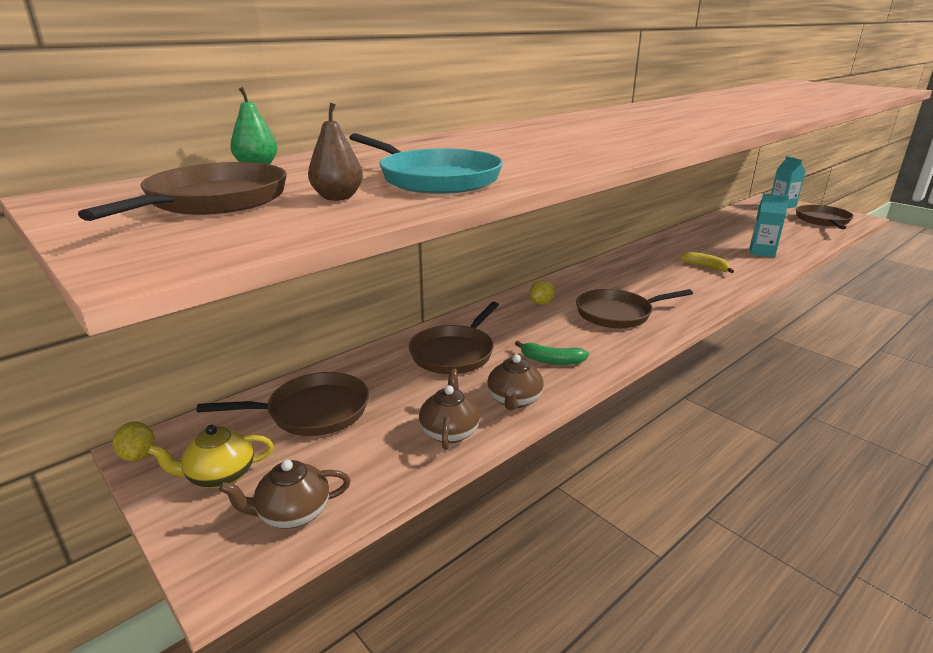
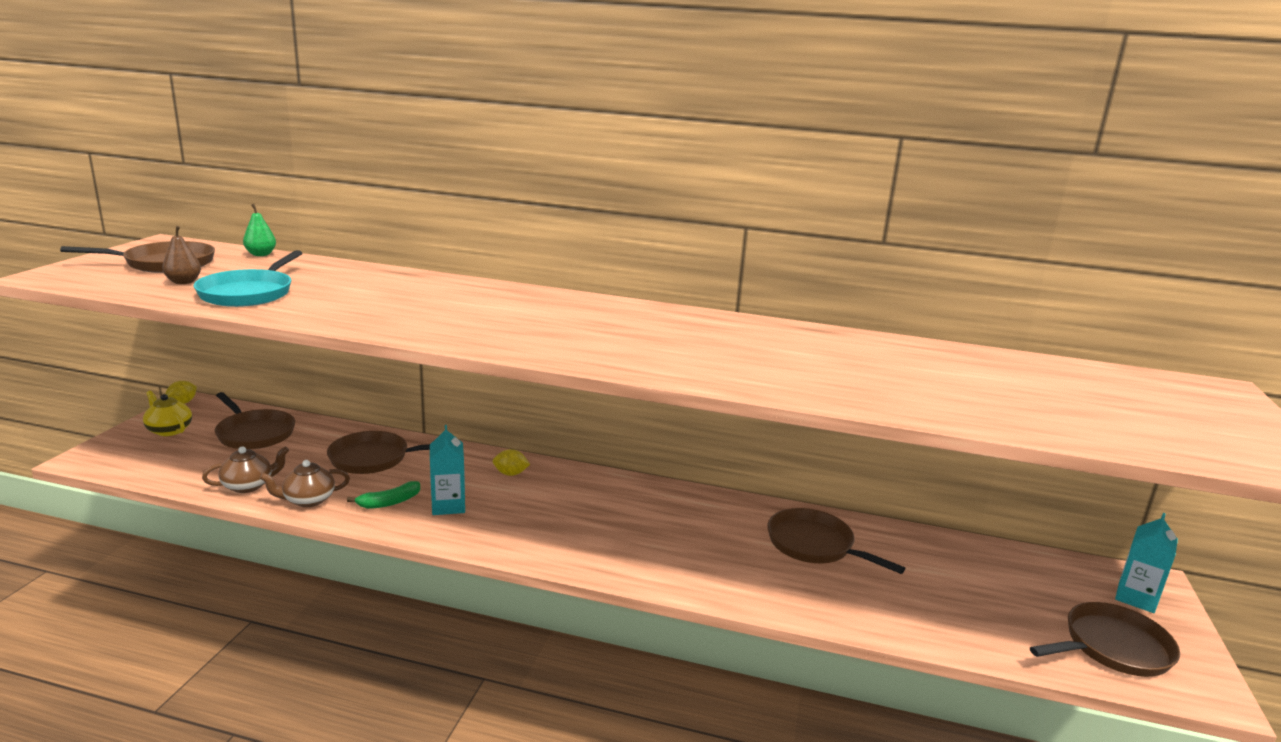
camera: 55 degrees right, 5 degrees down
brown teapot [219,460,350,529] -> none
green banana [515,341,589,365] -> green banana turned 105 degrees counterclockwise [347,481,420,509]
brown pan [576,289,693,328] -> brown pan moved to [767,508,905,574]
yellow banana [679,252,734,273] -> none
turquoise carton [750,194,789,257] -> turquoise carton moved to [430,425,465,515]

